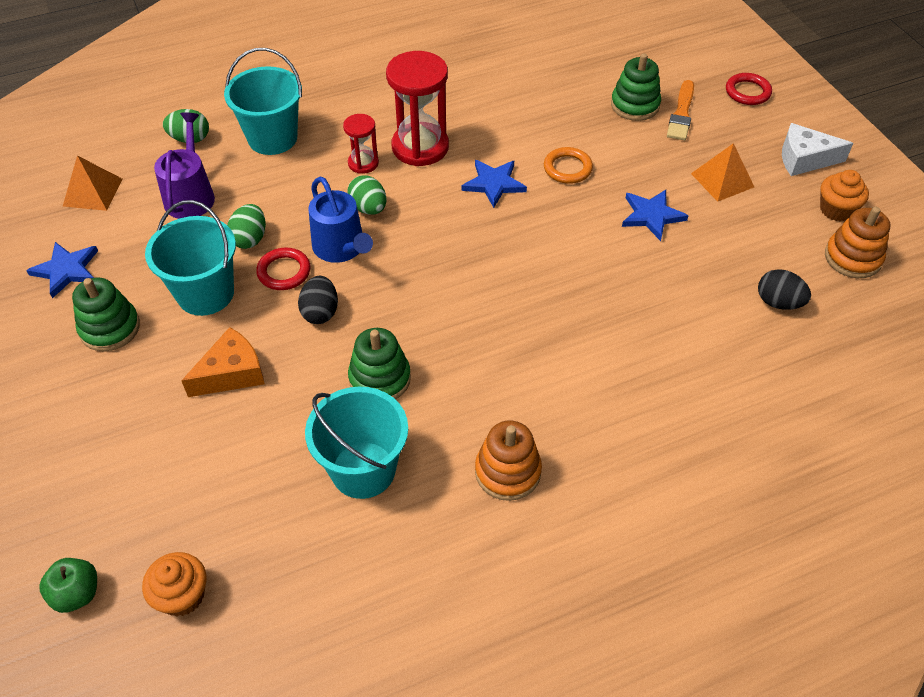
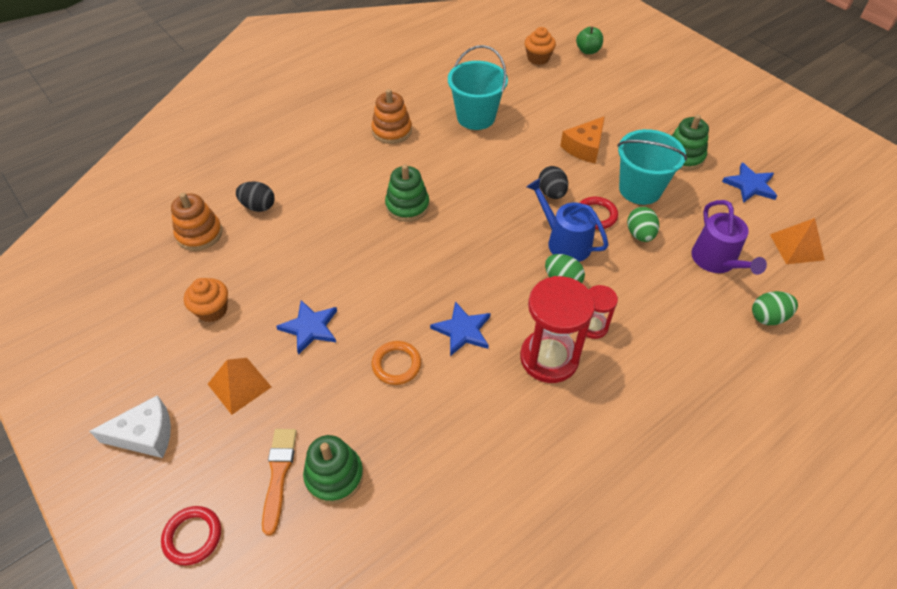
camera: 165 degrees right, 0 degrees up
turquoise bucket [224,48,302,155] -> none
green stacking toy [348,328,411,400] -> green stacking toy moved to [385,164,430,222]
black egg [758,269,811,310] -> black egg moved to [236,181,274,212]
orange cupcake [820,170,869,221] -> orange cupcake moved to [184,278,228,322]
orange stacking toy [825,207,890,278] -> orange stacking toy moved to [171,193,222,251]

